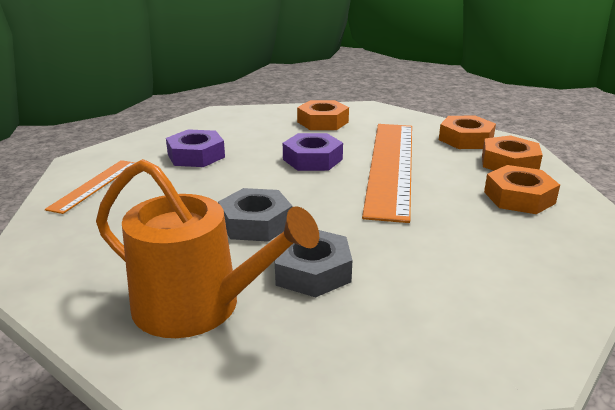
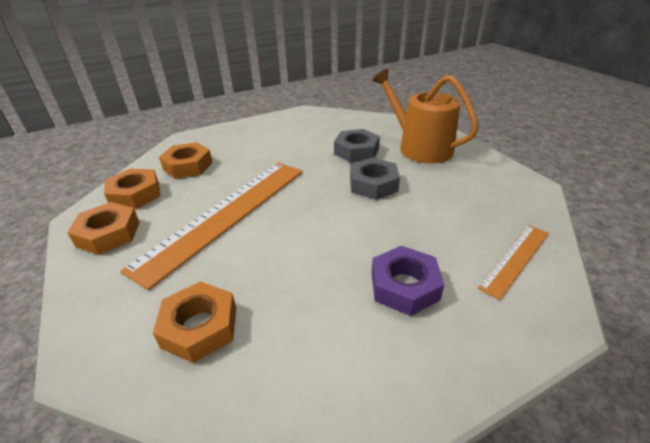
camera: 155 degrees left, 10 degrees up
purple nut [283,133,343,171] -> none

